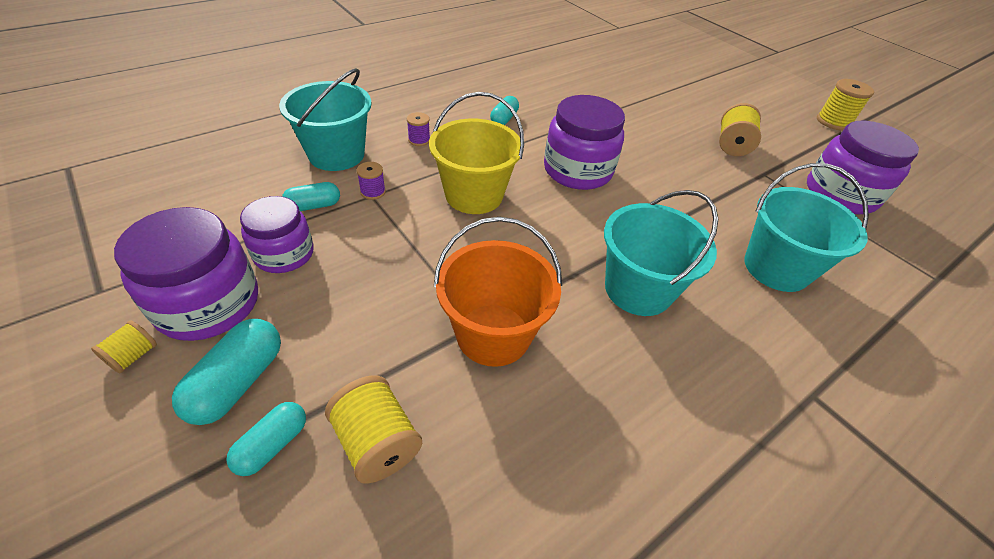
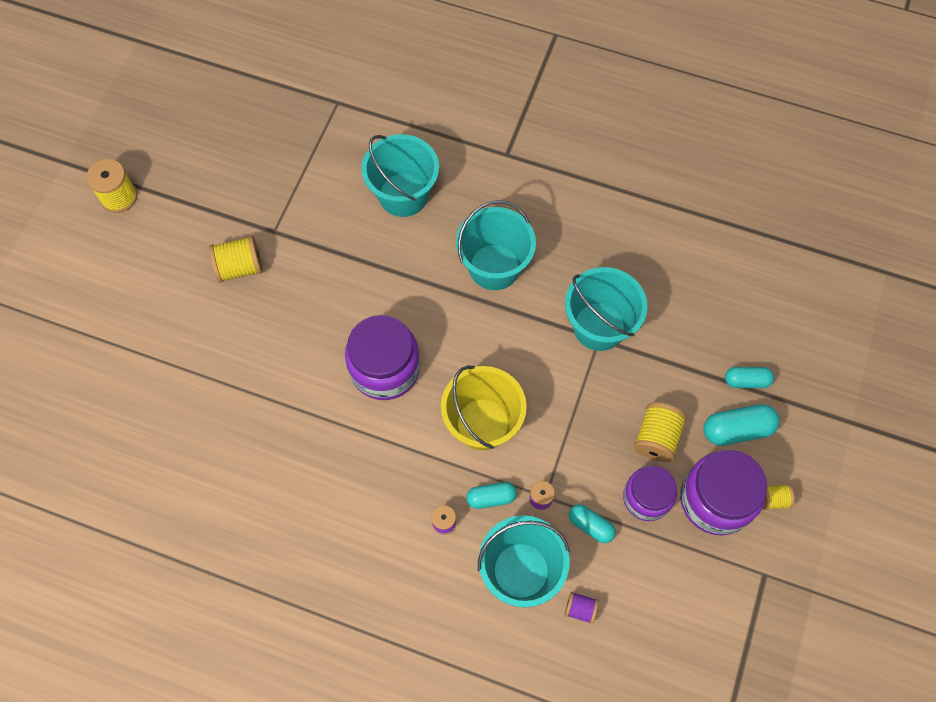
camera: 120 degrees left, 20 degrees up
yellow spool [325,375,422,484] -> yellow spool moved to [634,402,687,462]
orange bucket [434,217,562,367] -> turquoise bucket [565,267,647,351]
turquoise capsule [490,96,519,125] -> turquoise capsule moved to [466,482,517,509]
purple jar [807,121,919,214] -> none
none -> purple spool [565,592,599,624]

